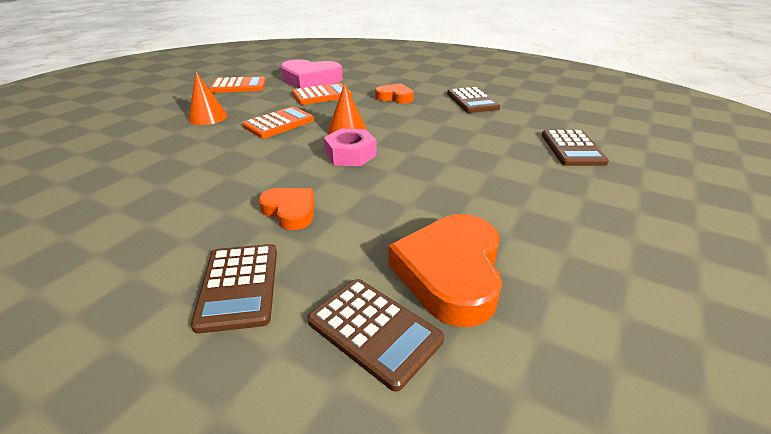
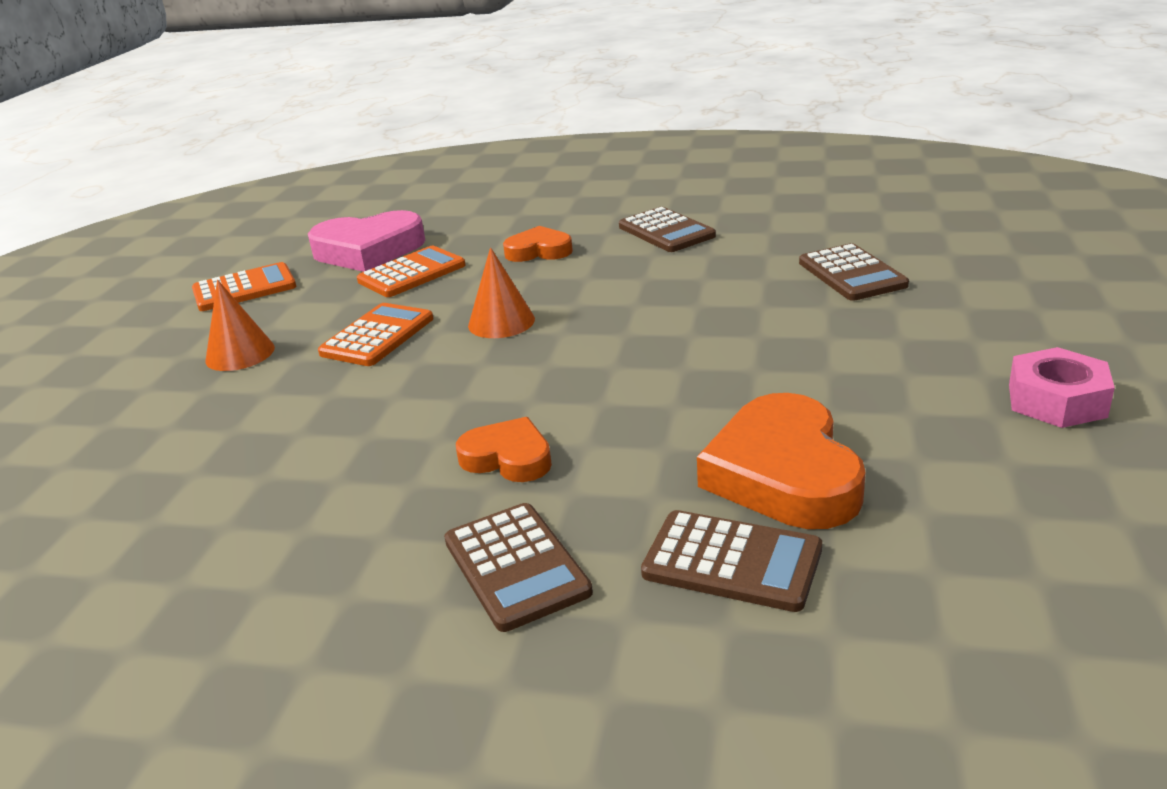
camera: 15 degrees left, 5 degrees down
pink nut [324,128,377,166] -> pink nut moved to [1009,347,1115,428]

